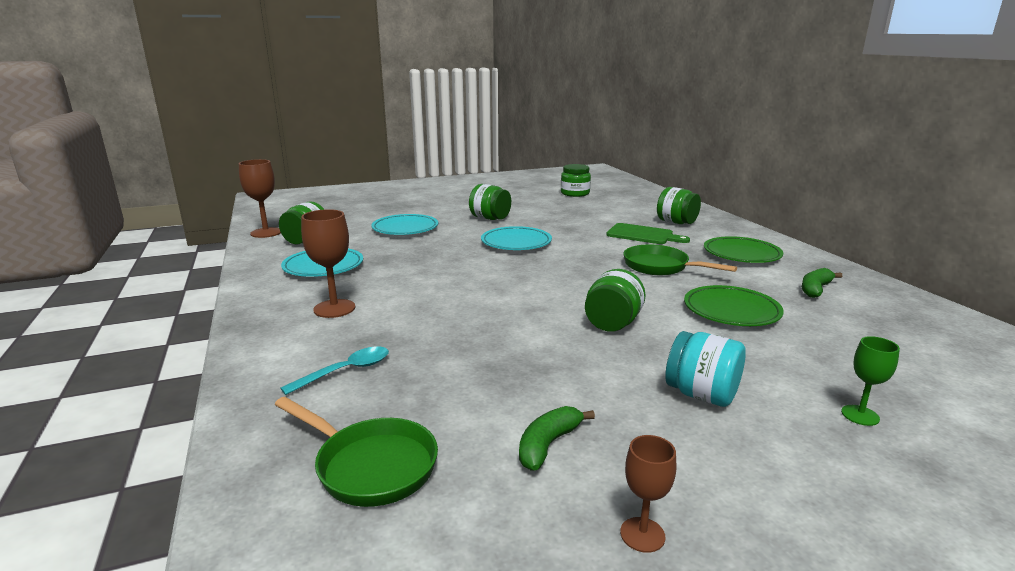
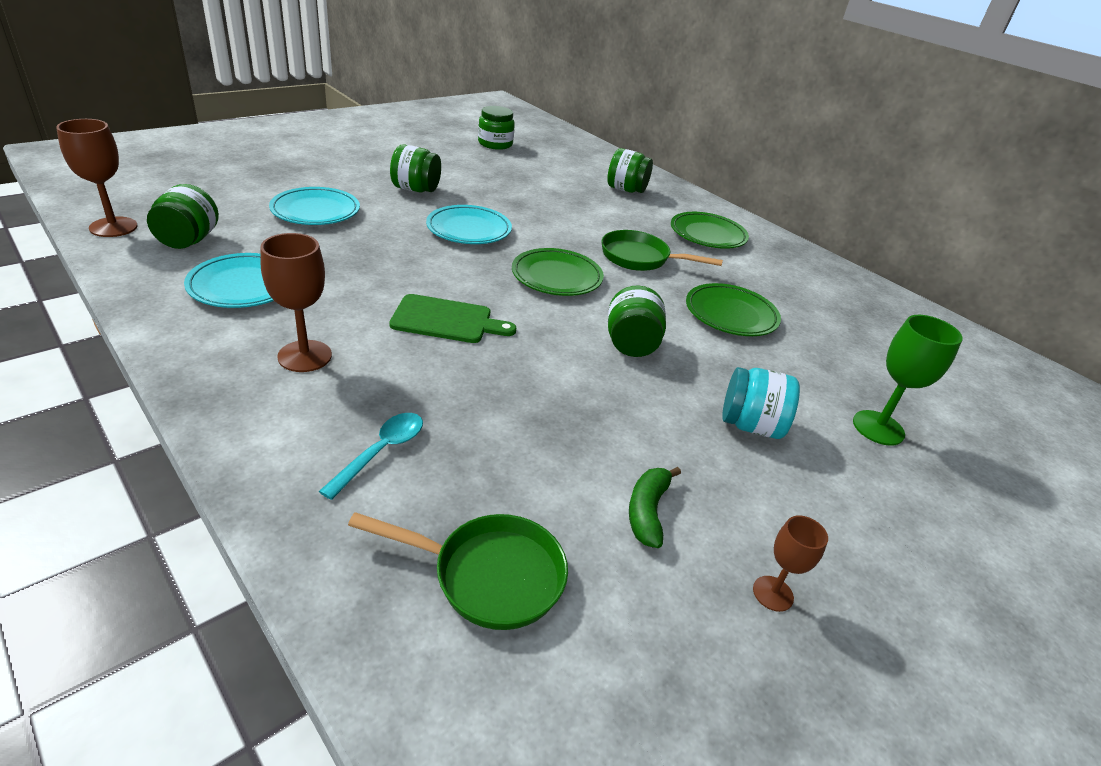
camera: 25 degrees left, 15 degrees up
green cutting board [606,223,690,244] -> green cutting board moved to [389,294,516,343]
green banana [802,268,842,298] -> none
green goblet [841,336,900,426] -> green goblet [853,315,963,446], size x1.66
none -> green plate [512,248,604,296]

